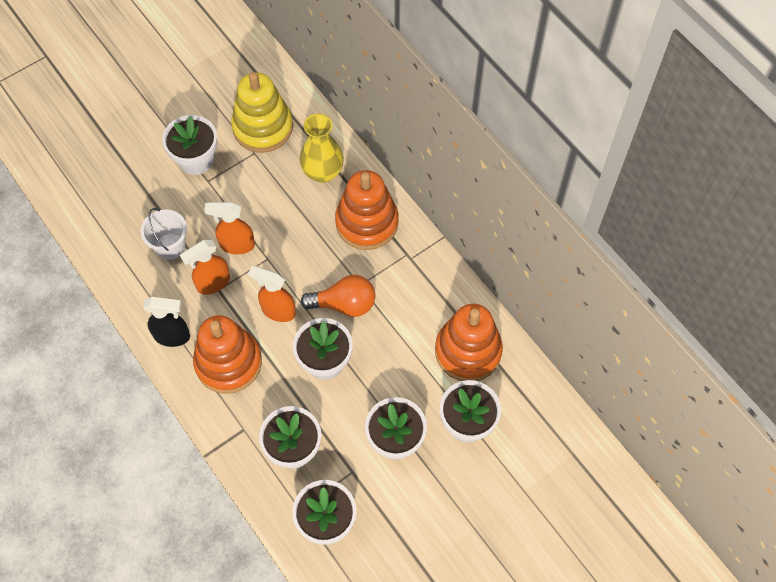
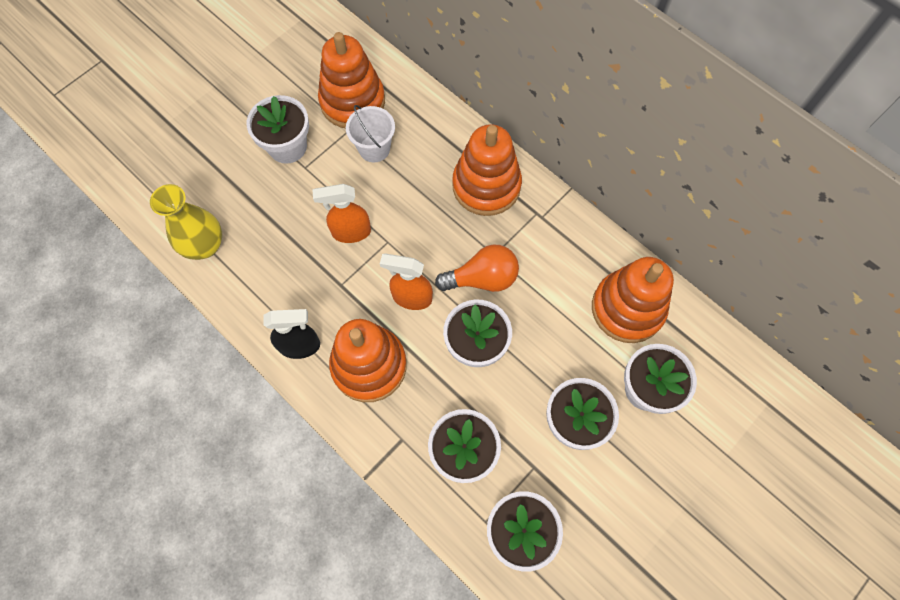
camera: 10 degrees left, 5 degrees up
white bucket [141,208,187,260] -> white bucket moved to [346,105,395,162]
orange spray bottle [180,240,230,295] -> none
yellow stacking toy [231,72,293,153] -> orange stacking toy [318,32,385,128]
yellow vase [299,113,344,183] -> yellow vase moved to [150,184,222,260]

